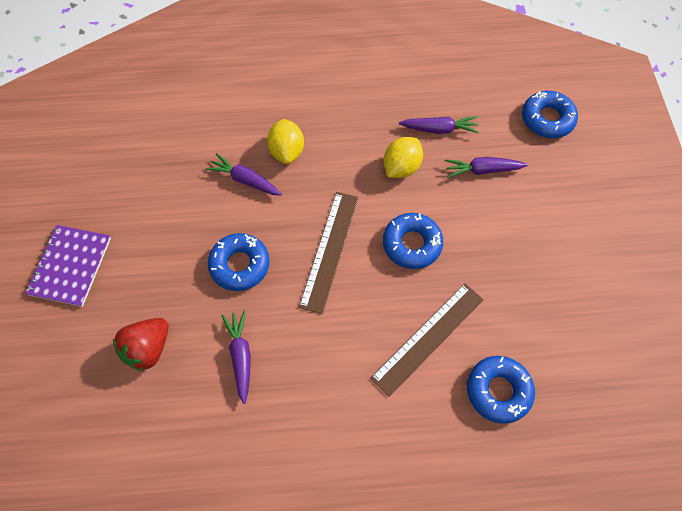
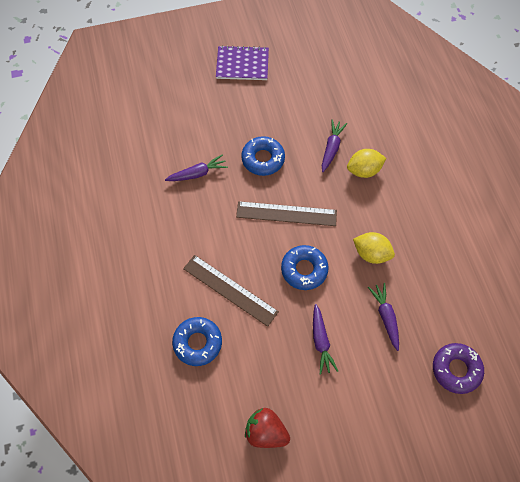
camera: 80 degrees right, 0 degrees up
red strawberry [113,318,169,372] -> red strawberry moved to [245,408,290,448]
purple carrot [399,116,479,134] -> purple carrot moved to [313,304,338,375]
blue donut [522,91,578,138] -> purple donut [433,343,484,394]

